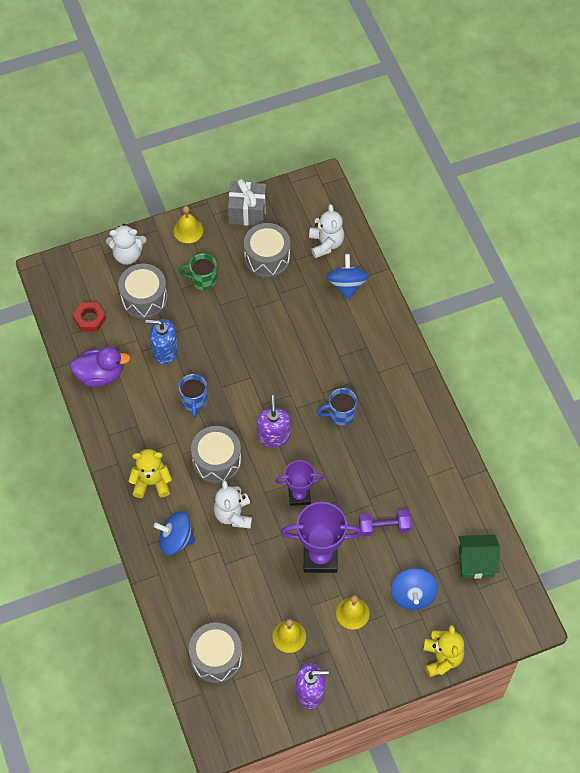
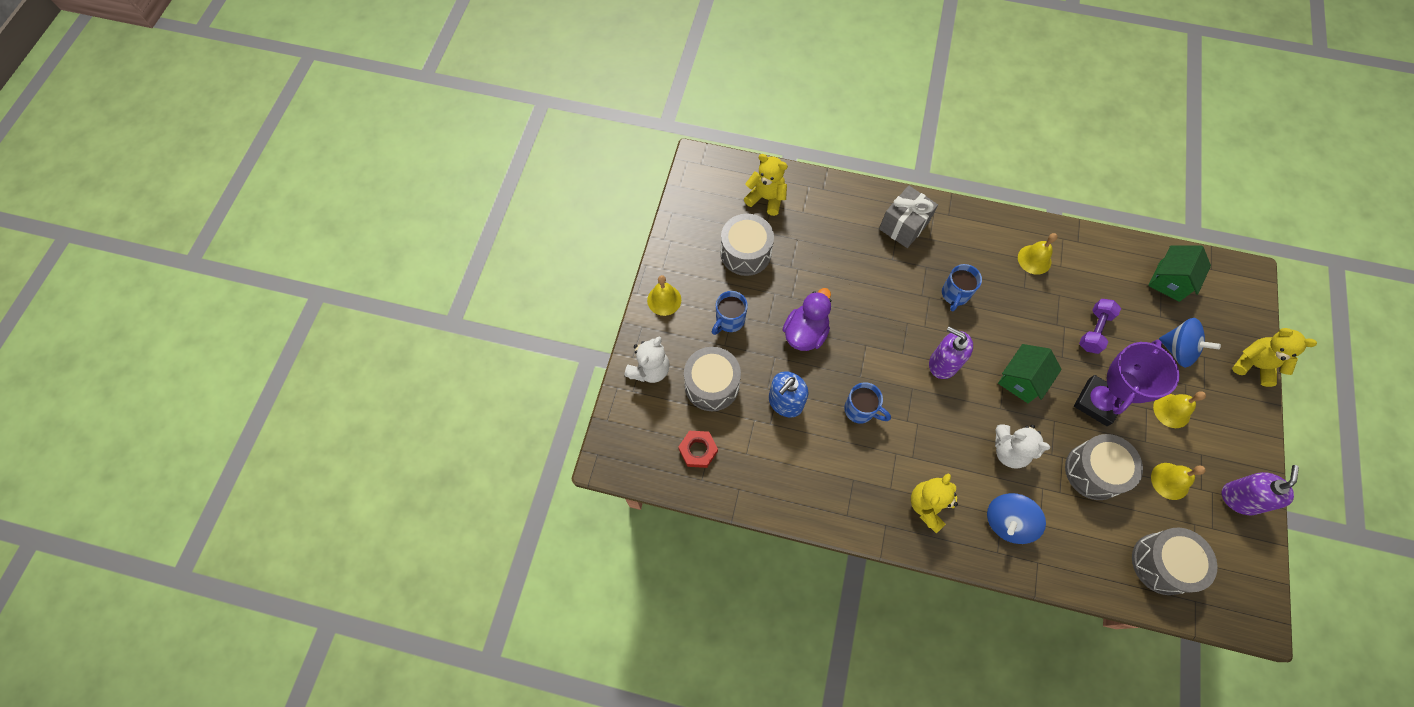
camera: 55 degrees left, 5 degrees up
purple duck [70,346,130,387] -> purple duck moved to [783,288,831,351]
green mug [178,253,217,290] -> blue mug [712,291,748,335]
grey drum [191,426,242,484] -> grey drum moved to [1065,434,1143,500]
grey gift [228,179,267,226] -> grey gift moved to [879,185,938,248]
purple trophy [275,460,324,506] -> green house [998,344,1062,403]
white teddy bear [309,204,344,258] -> yellow teddy bear [744,154,788,216]
blue spinning top [326,254,369,300] -> none
none -> yellow bell [1018,233,1058,275]

